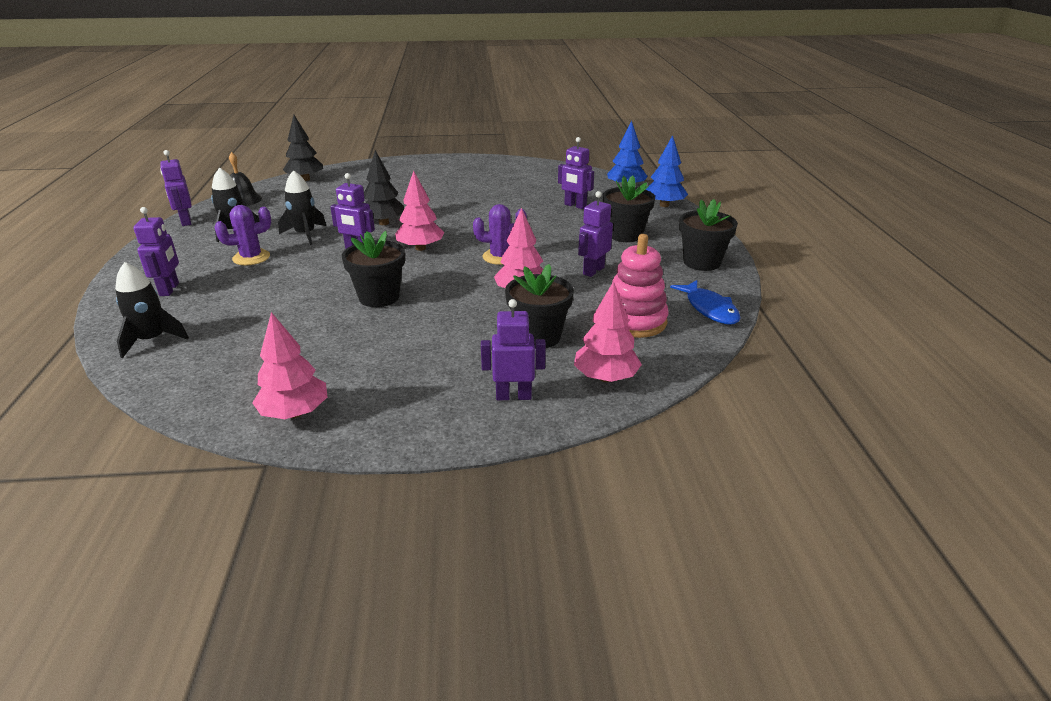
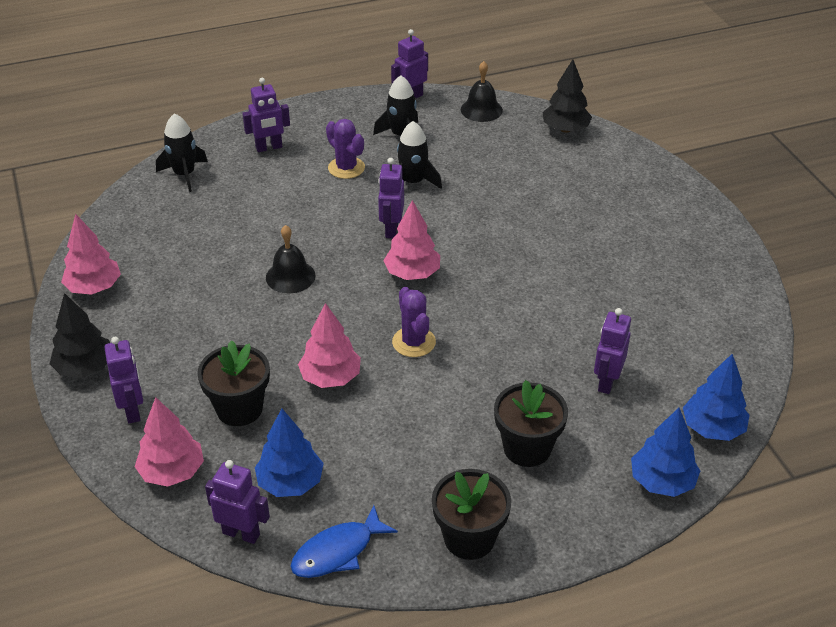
camera: 75 degrees right, 10 degrees up
black flower pot [342,231,405,307] -> black bell [266,225,316,293]
black tree [364,150,405,225] -> black tree moved to [50,293,110,378]
purple robot [578,191,613,277] -> purple robot moved to [205,460,270,544]
pink stacking toy [612,234,669,338] -> blue tree [255,409,324,497]

